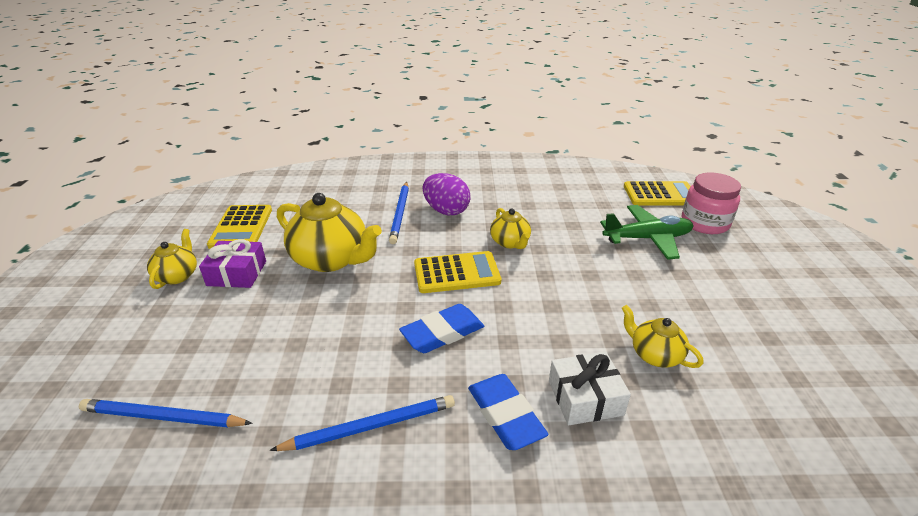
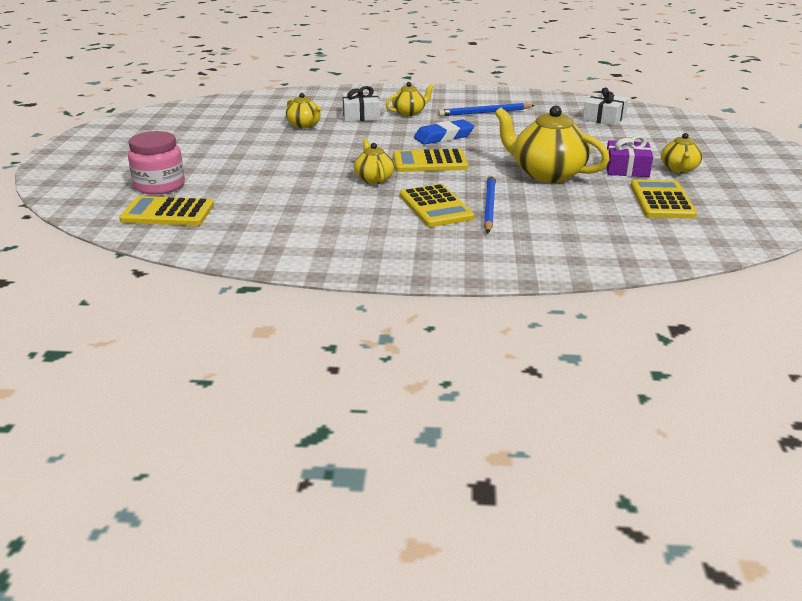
camera: 175 degrees left, 5 degrees down
blue pencil [79,399,253,427] -> white gift [583,87,629,126]
purple egg [423,173,471,216] -> yellow calculator [400,184,474,227]
blue eraser [468,374,548,450] -> yellow teapot [385,82,434,116]
green plane [600,205,694,260] -> none

